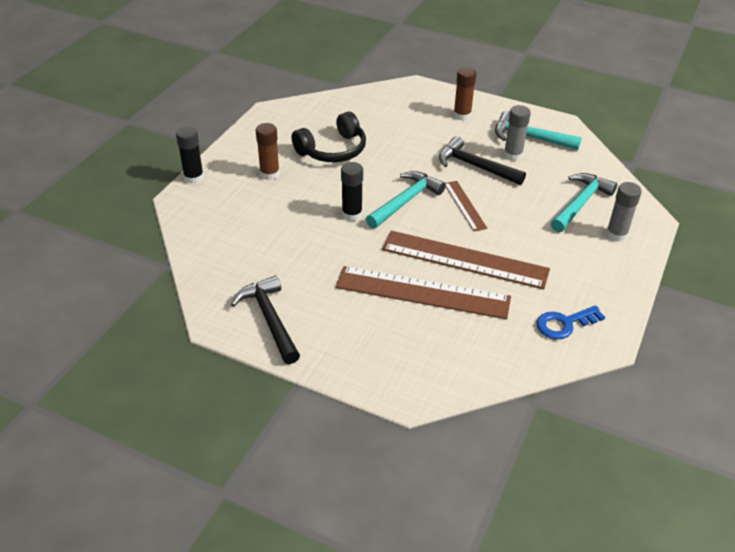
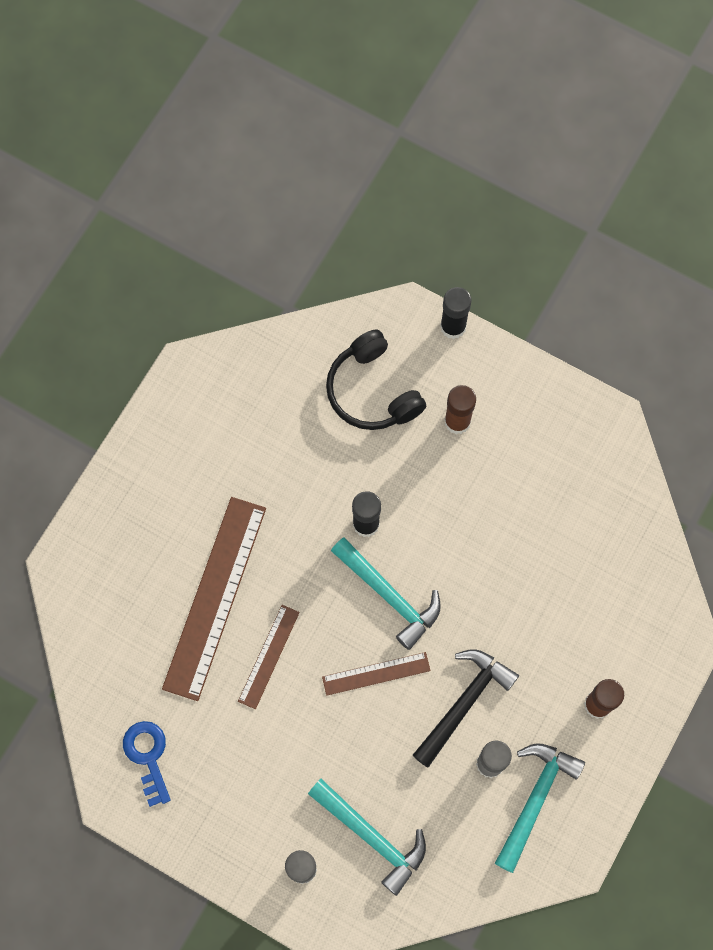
camera: 95 degrees right, 30 degrees up
black hammer [231,275,300,364] -> none
black headphones [292,111,366,162] -> black headphones moved to [326,329,426,430]
brown ruler [382,231,550,289] -> brown ruler [238,605,300,709], size x0.51

